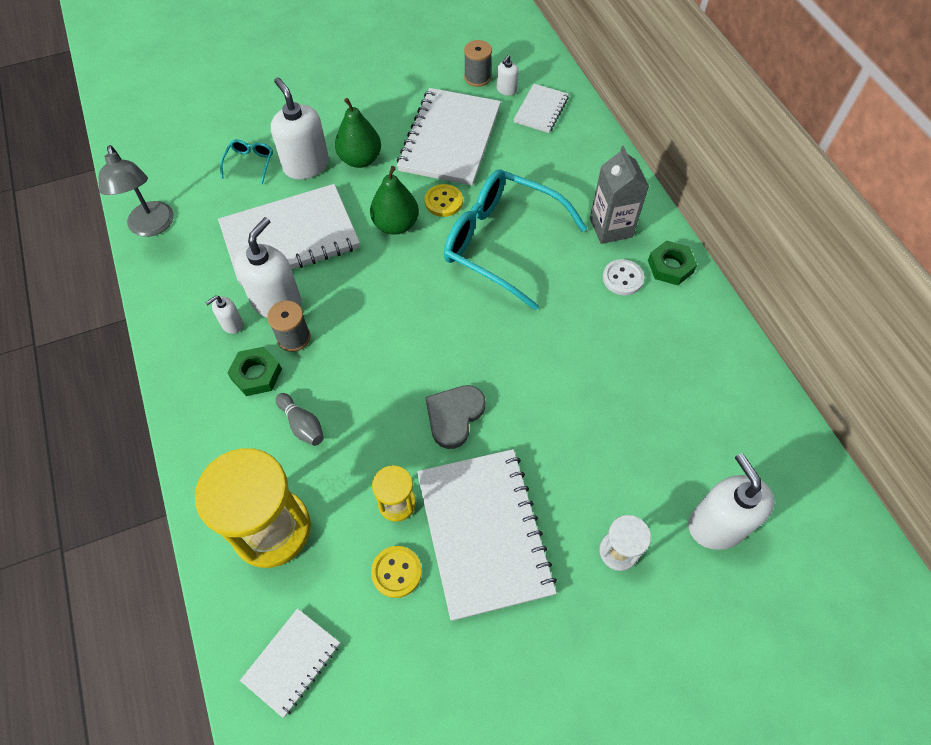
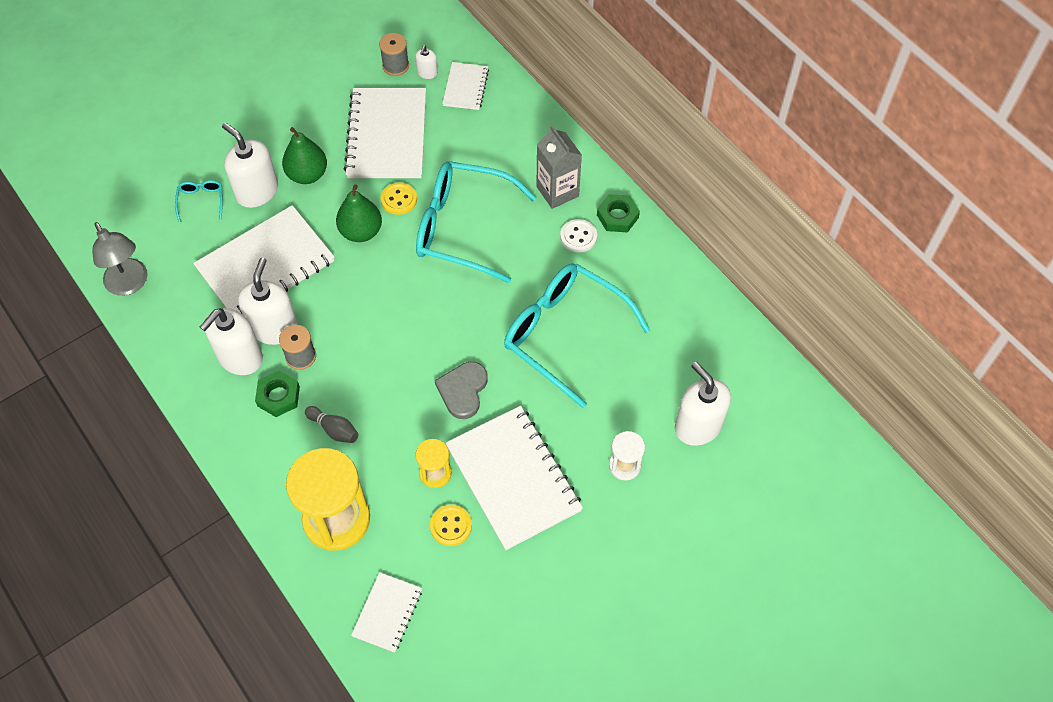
camera: 15 degrees left, 0 degrees up
white soap dispenser [206,296,243,334] -> white soap dispenser [200,308,263,375], size x2.08
none -> turquoise glasses [504,263,650,408]

